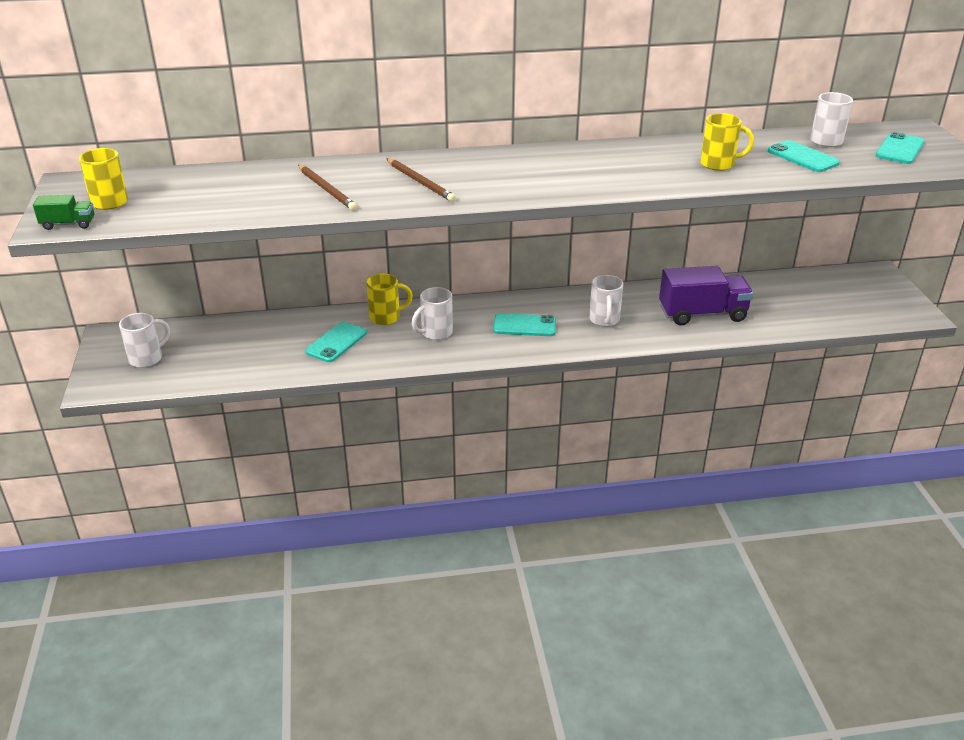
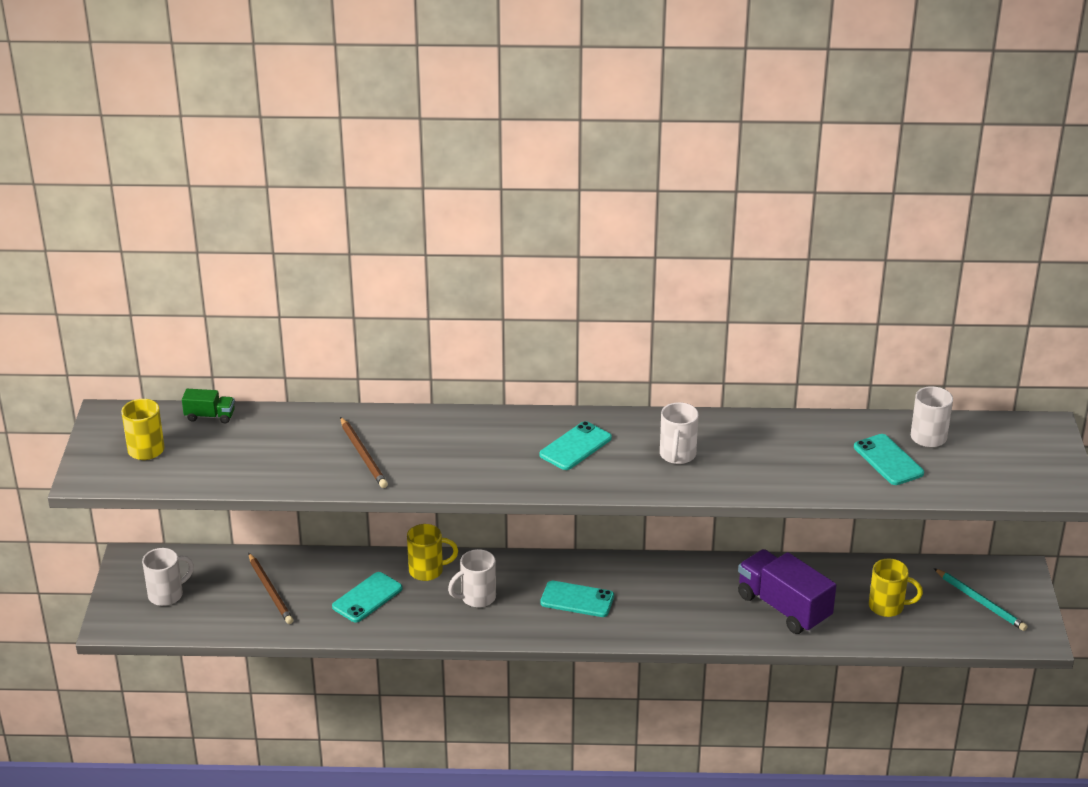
camera: 10 degrees right, 0 degrees up
green truck [33,195,94,230] -> green truck moved to [182,389,235,423]
brown pencil [387,159,456,202] -> brown pencil moved to [249,553,293,624]
white mug [589,275,623,327] -> white mug moved to [660,402,699,464]
purple truck [659,266,753,326] -> purple truck turned 135 degrees counterclockwise [738,549,836,634]
yellow mug [700,113,754,171] -> yellow mug moved to [869,559,923,617]
turquoise phone [875,132,924,164] -> turquoise phone moved to [539,421,612,470]
none -> turquoise pencil [934,568,1028,631]

